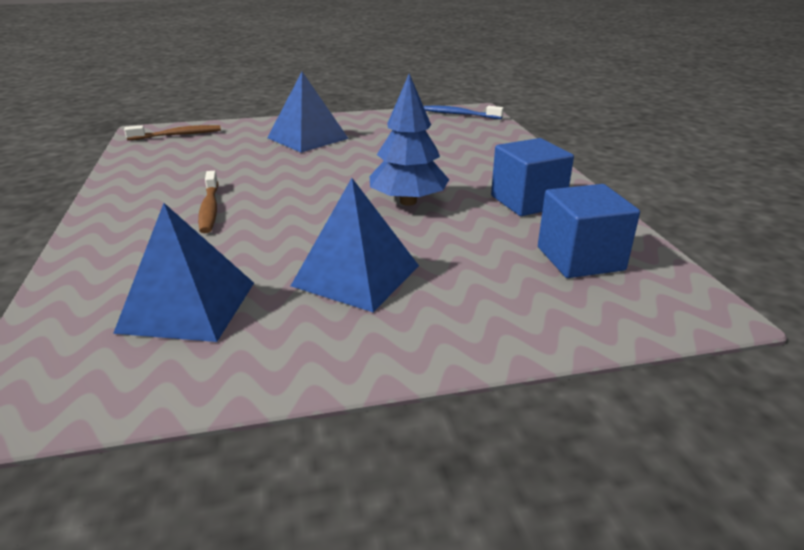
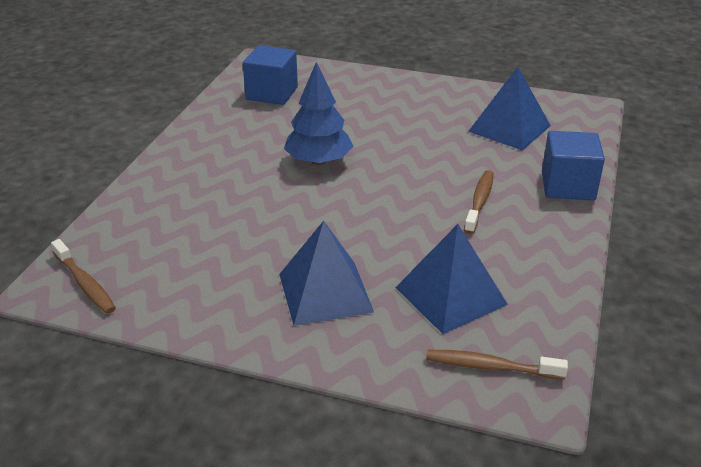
camera: 150 degrees left, 5 degrees up
blue pyramid [291,178,419,312] -> blue pyramid moved to [395,224,508,334]
blue toothbrush [424,106,504,119] -> brown toothbrush [51,239,116,314]
blue cube [491,138,574,216] -> blue cube moved to [542,131,605,200]

